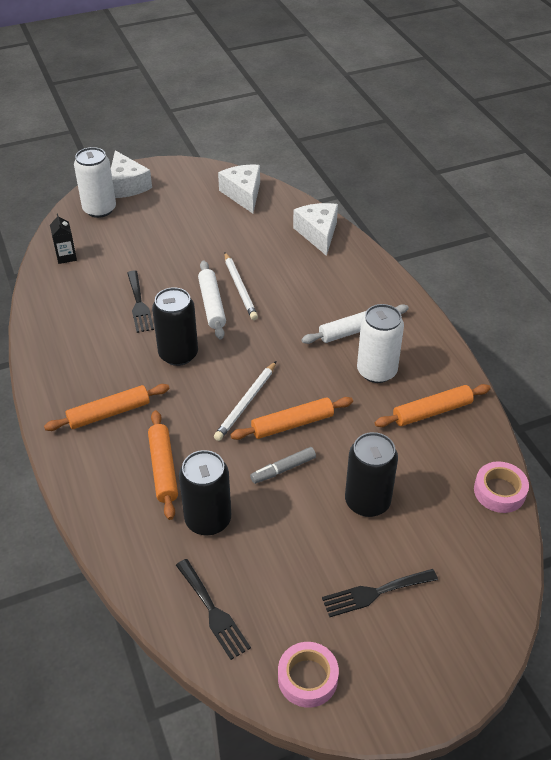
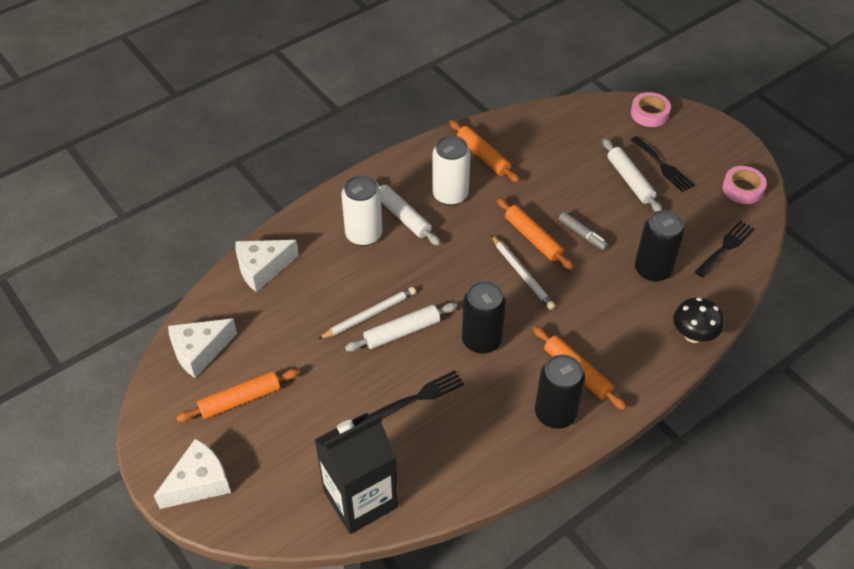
camera: 105 degrees left, 5 degrees up
black carton [50,214,77,264] -> black carton [315,413,398,534], size x2.37
white can [74,147,116,218] -> white can moved to [341,175,382,246]
orange rolling pin [148,410,178,520] -> orange rolling pin moved to [176,369,300,422]
white pencil [214,361,276,441] -> white pencil turned 45 degrees clockwise [491,235,555,310]
black can [345,432,398,517] -> black can moved to [535,354,585,429]
pink tape [474,461,529,513] -> pink tape moved to [631,92,671,127]
none -> white rolling pin [603,139,662,212]
none -> black mushroom [673,297,724,343]

